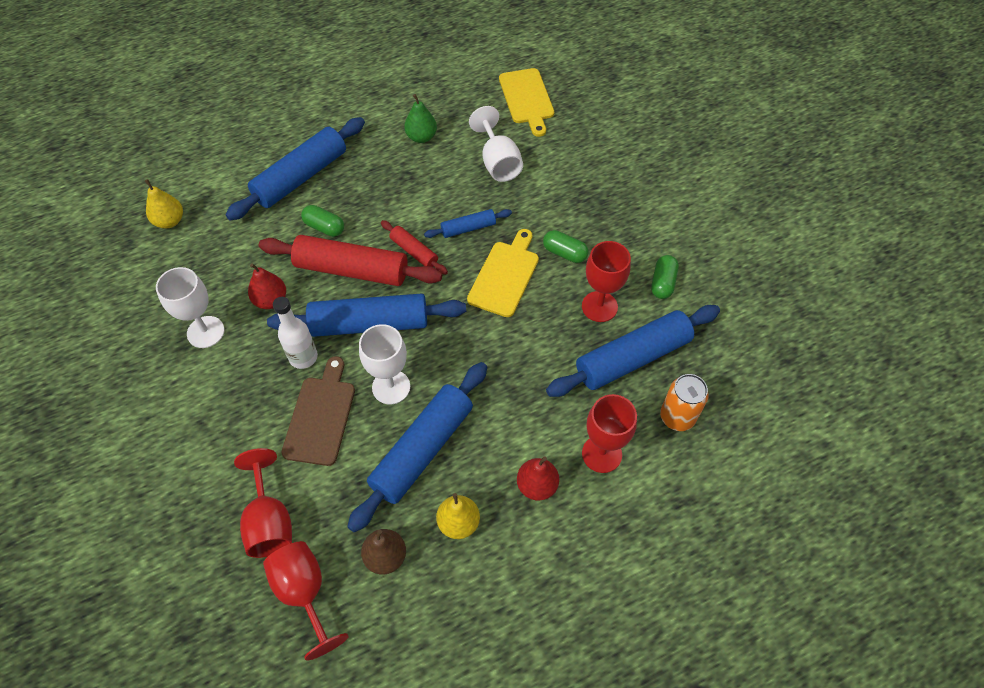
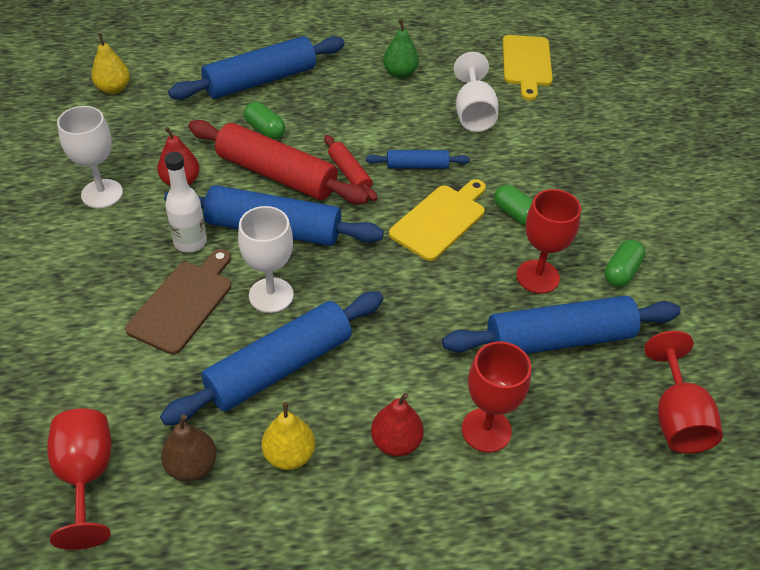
camera: 15 degrees right, 10 degrees down
red goblet [234,448,292,558] -> red goblet moved to [644,331,723,454]
orange can [660,374,709,431] -> none

